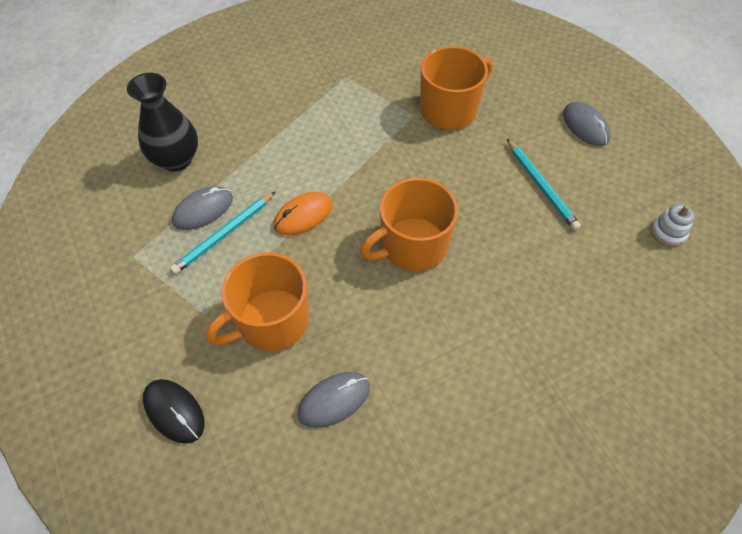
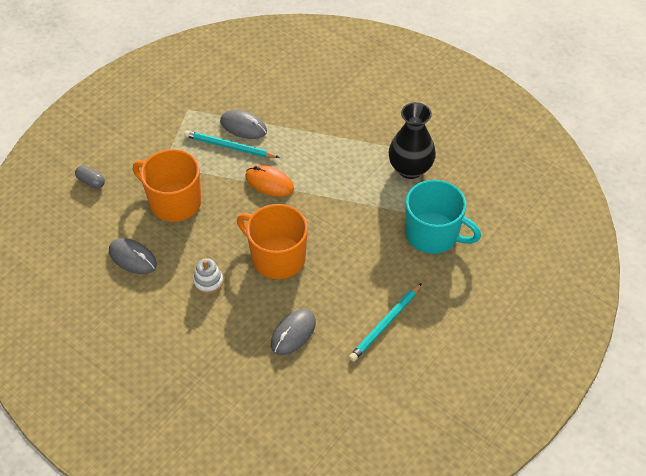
camera: 65 degrees right, 5 degrees down
black vase [127,73,198,172] -> black vase moved to [388,102,436,179]
black mouse [143,379,205,444] -> grey capsule [75,165,105,189]
orange mug [420,46,493,130] -> turquoise mug [405,180,481,254]
grey mouse [563,102,611,146] -> grey mouse moved to [271,309,316,355]
white stacking toy [651,204,695,247] -> white stacking toy moved to [193,258,223,294]

